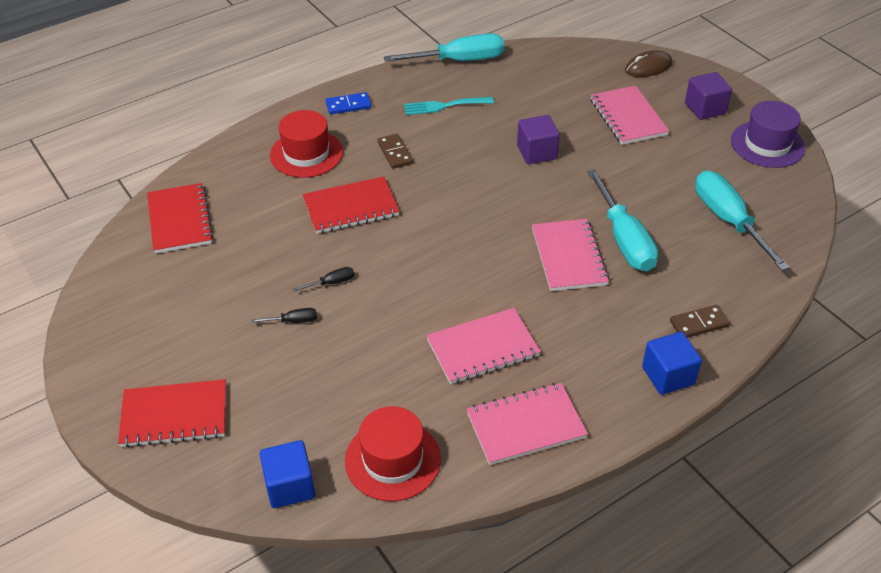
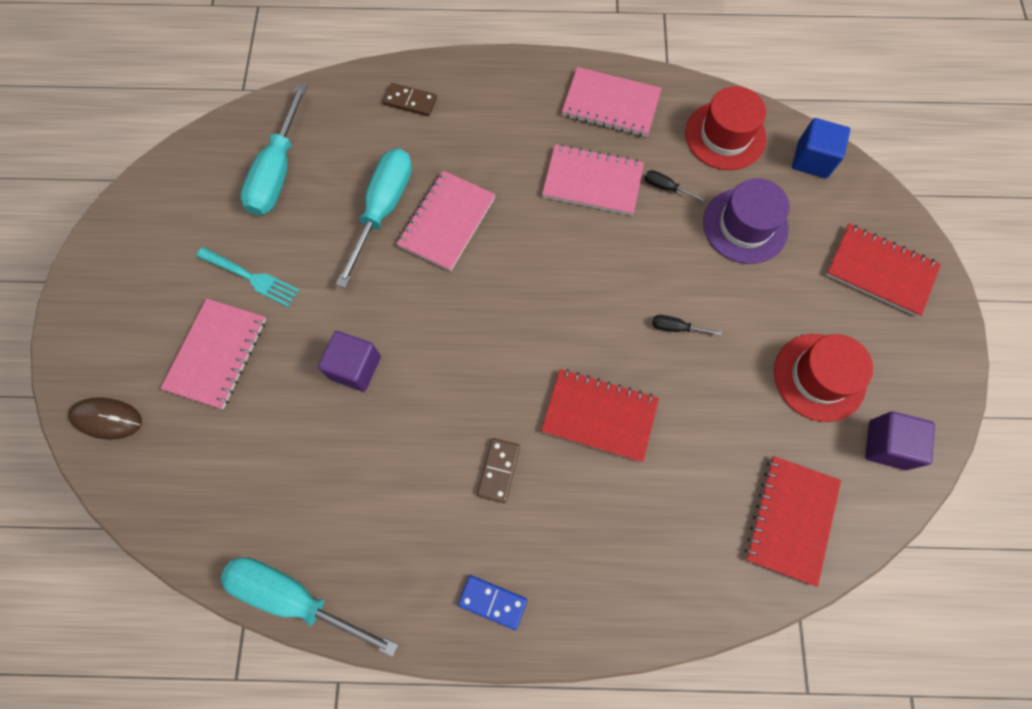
camera: 145 degrees left, 25 degrees up
black screwdriver [251,308,317,323] -> black screwdriver moved to [644,170,706,202]
red hat [270,110,343,178] -> red hat moved to [774,334,873,422]
turquoise fork [404,97,494,115] -> turquoise fork moved to [196,247,299,307]
blue cube [642,332,702,395] -> none
purple cube [685,72,732,120] -> purple cube moved to [865,411,935,470]
purple hat [731,101,805,168] -> purple hat moved to [703,178,790,264]

